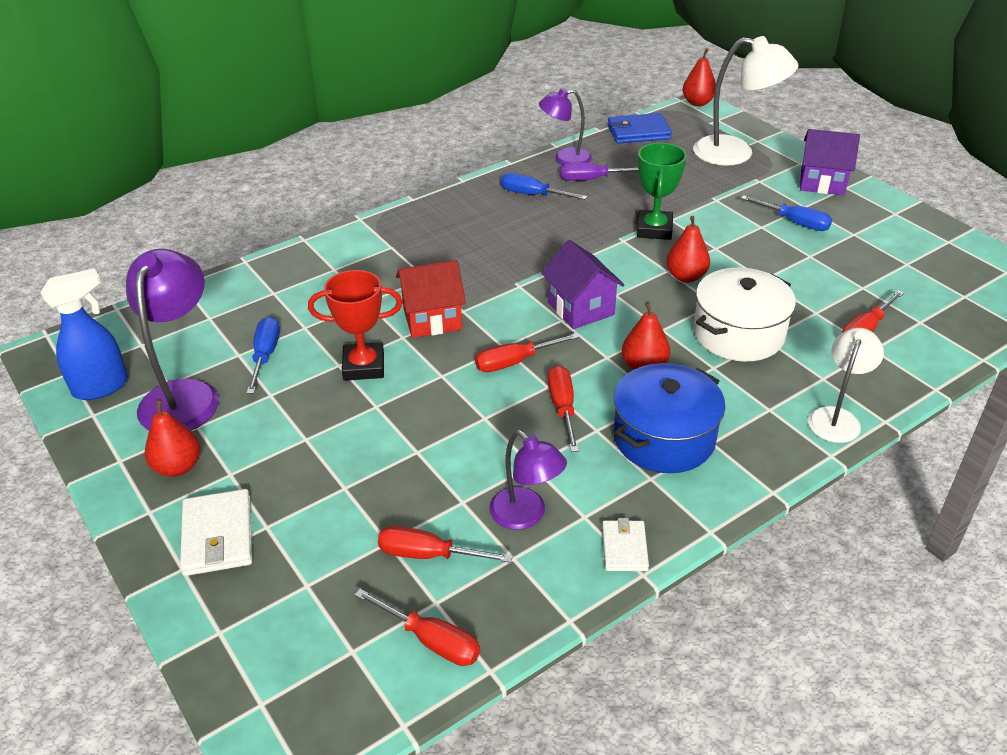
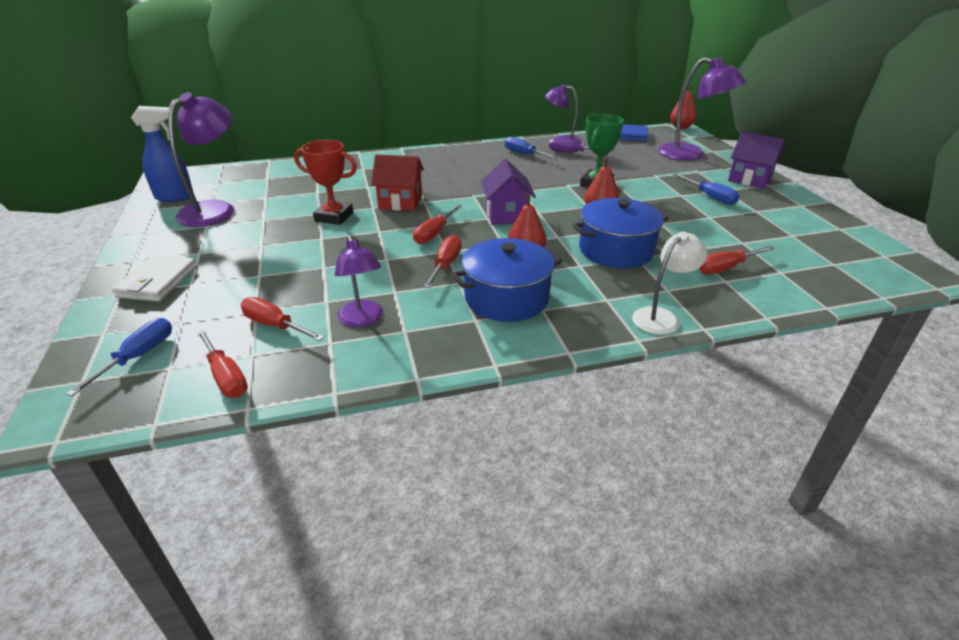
camera: 20 degrees right, 5 degrees down
red pear [145,399,201,477] -> none
blue screwdriver [247,316,280,394] -> blue screwdriver moved to [66,318,172,397]
red screwdriver [475,333,580,372] -> red screwdriver turned 60 degrees counterclockwise [413,204,463,244]
white wallet [602,518,649,571] -> none
white lamp [693,36,798,166] -> purple lamp [658,57,746,161]
white pot [694,268,796,361] -> blue pot [572,198,668,268]

